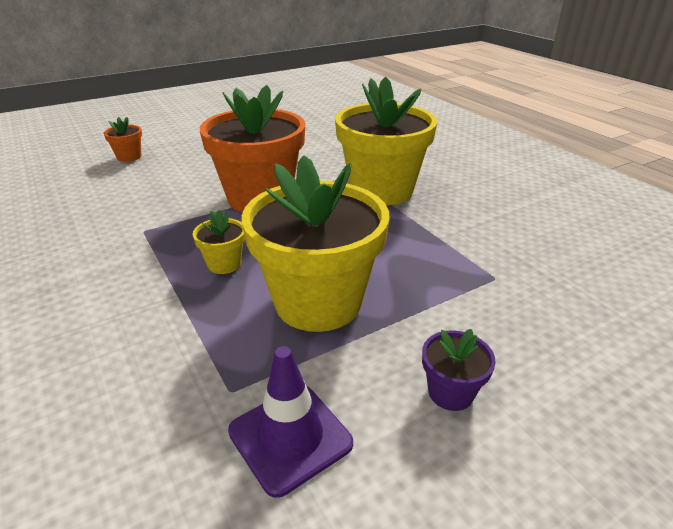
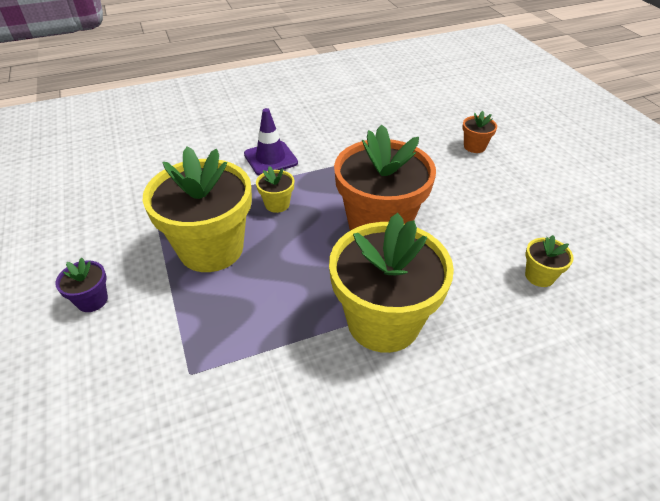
camera: 100 degrees right, 10 degrees up
purple traffic cone [228,346,353,498] -> purple traffic cone moved to [244,108,298,176]
none -> yellow flower pot [525,235,574,287]

